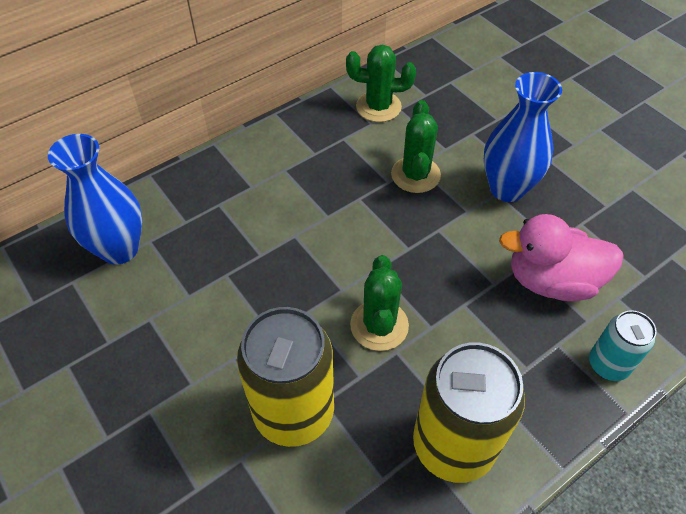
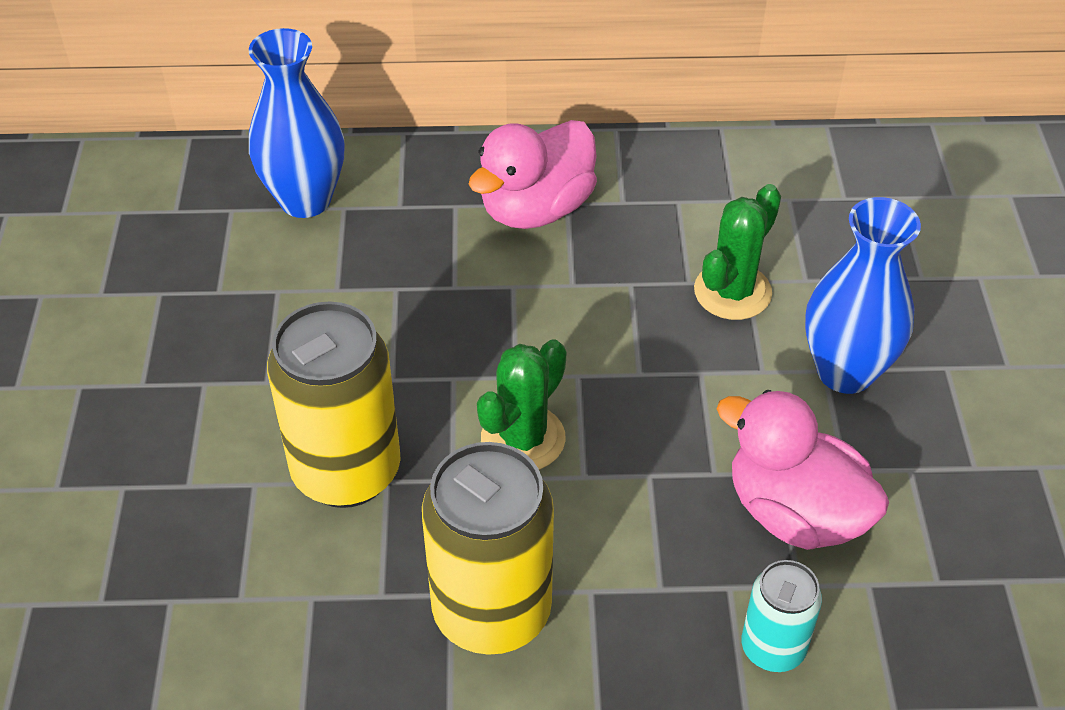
camera: 35 degrees right, 5 degrees down
green cactus [346,44,416,122] -> none
none -> pink duck [468,120,597,229]

